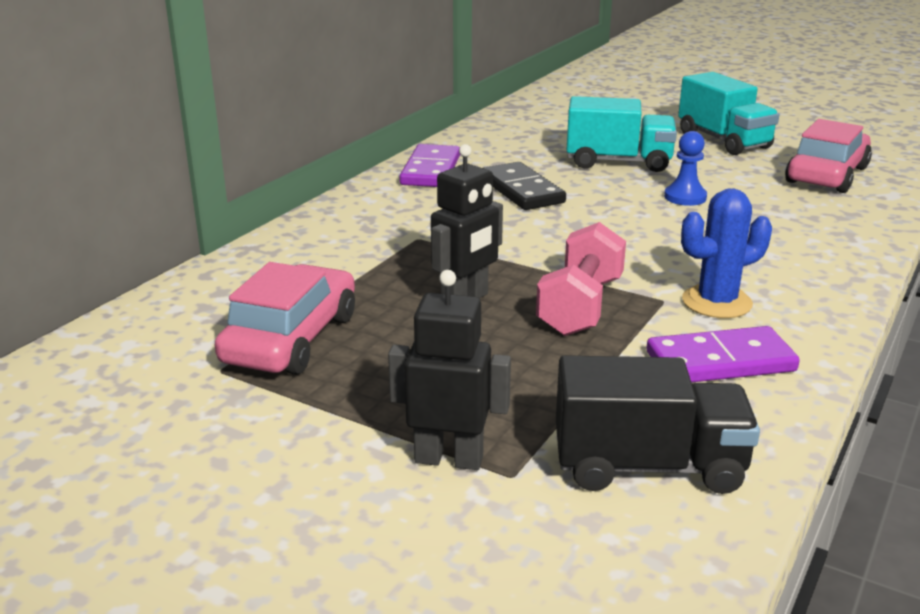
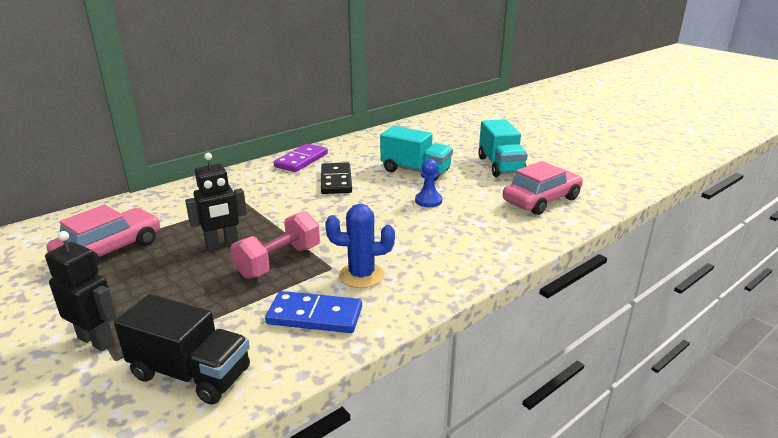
camera: 20 degrees right, 0 degrees up
purple domino [646,326,800,383] -> blue domino [265,291,362,333]

